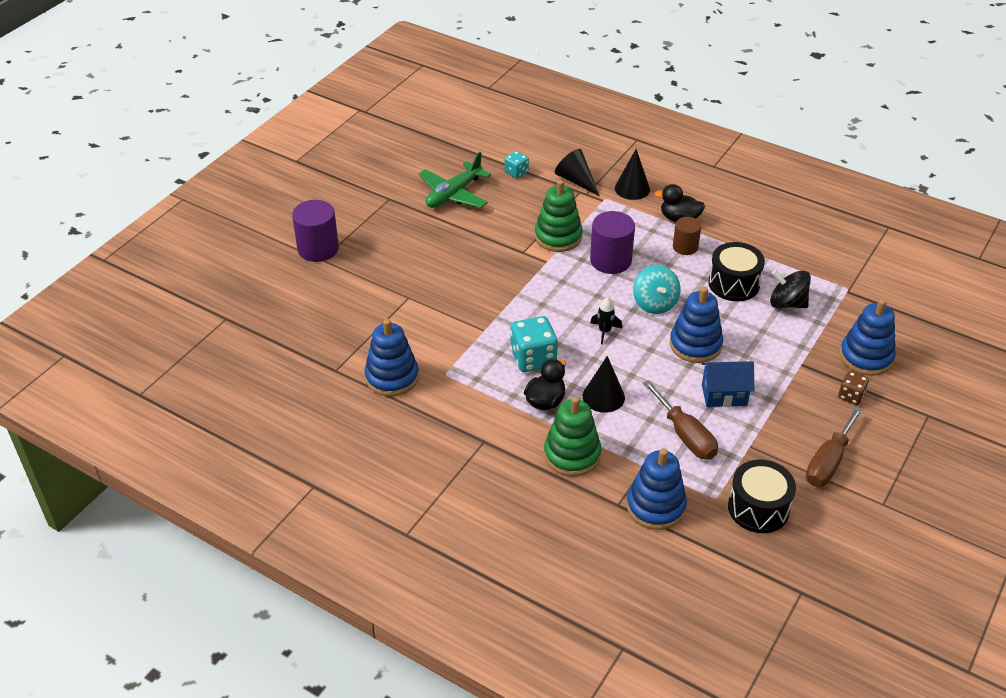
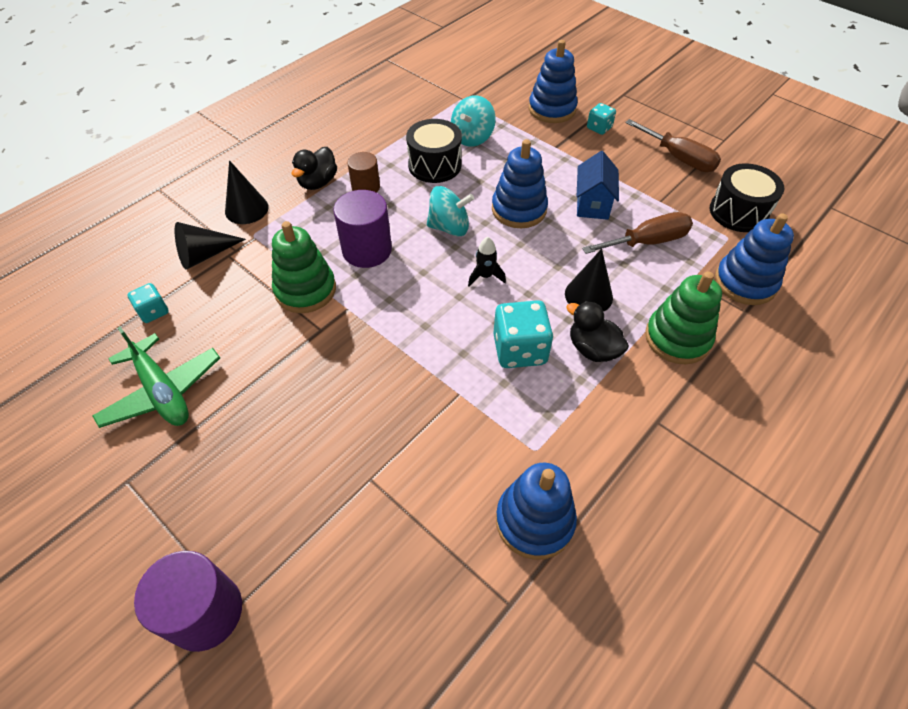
camera: 80 degrees left, 10 degrees up
black spinning top [770,270,811,308] -> turquoise spinning top [451,95,496,147]
brown dice [838,371,869,405] -> turquoise dice [587,103,616,135]

